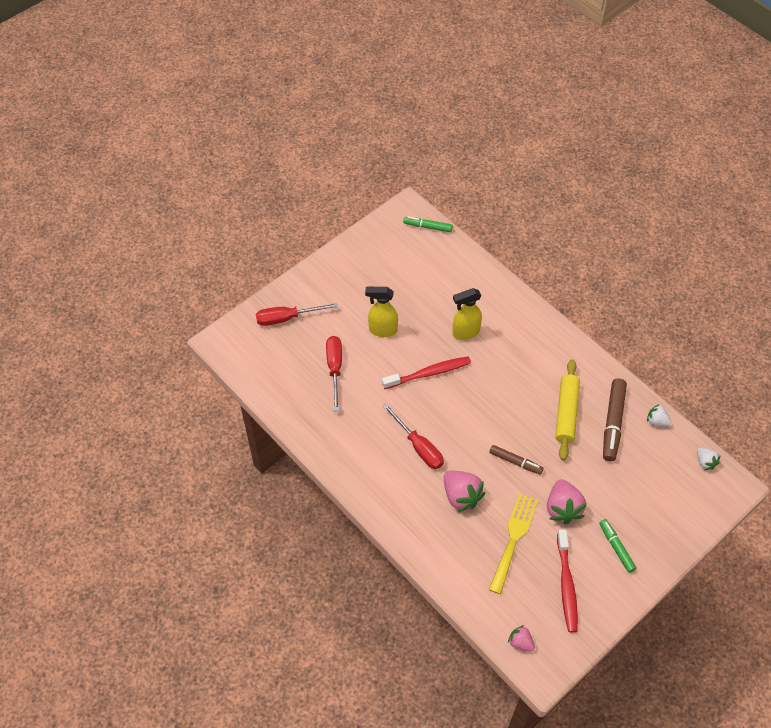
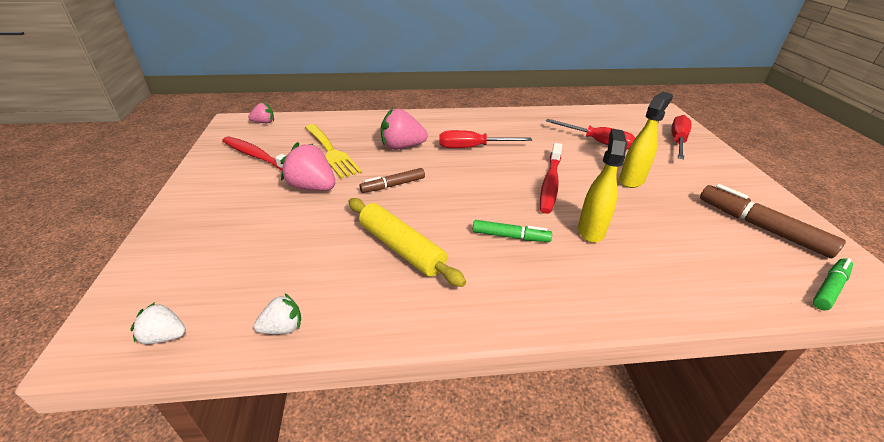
camera: 125 degrees right, 20 degrees down
green marker [599,519,637,573] -> green marker moved to [473,220,552,242]
brown marker [603,379,627,462] -> brown marker moved to [700,184,846,258]

